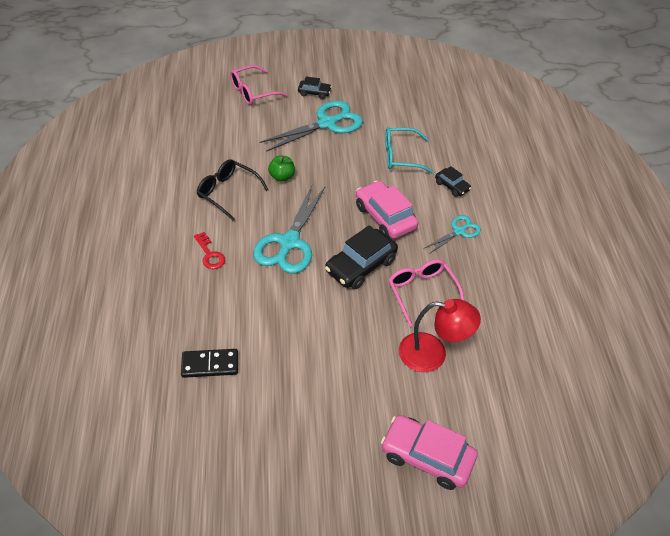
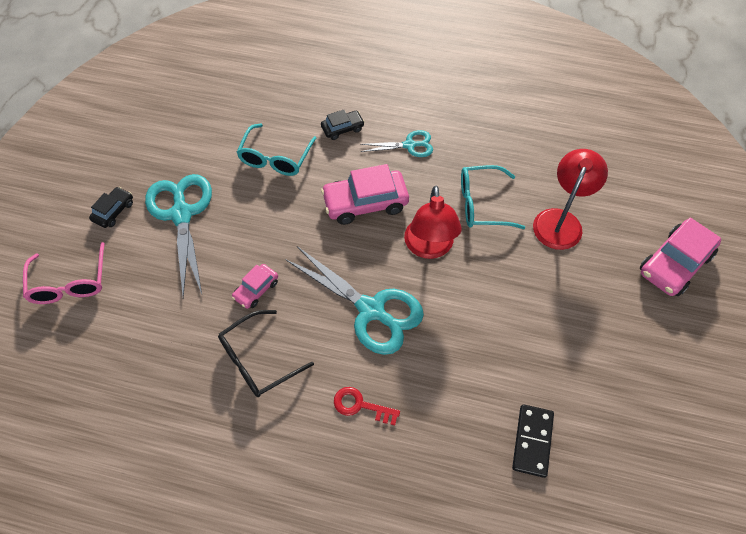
camera: 70 degrees left, 10 degrees up
red key [194,232,225,269] -> red key turned 150 degrees counterclockwise [334,387,400,426]
green apple [268,156,295,182] -> pink car [232,264,278,309]
black car [325,225,398,289] -> red lamp [404,186,462,259]
pink glasses [389,259,464,327] -> turquoise glasses [461,165,525,229]
turquoise scissors [425,215,481,254] -> turquoise scissors turned 105 degrees clockwise [360,130,433,157]

